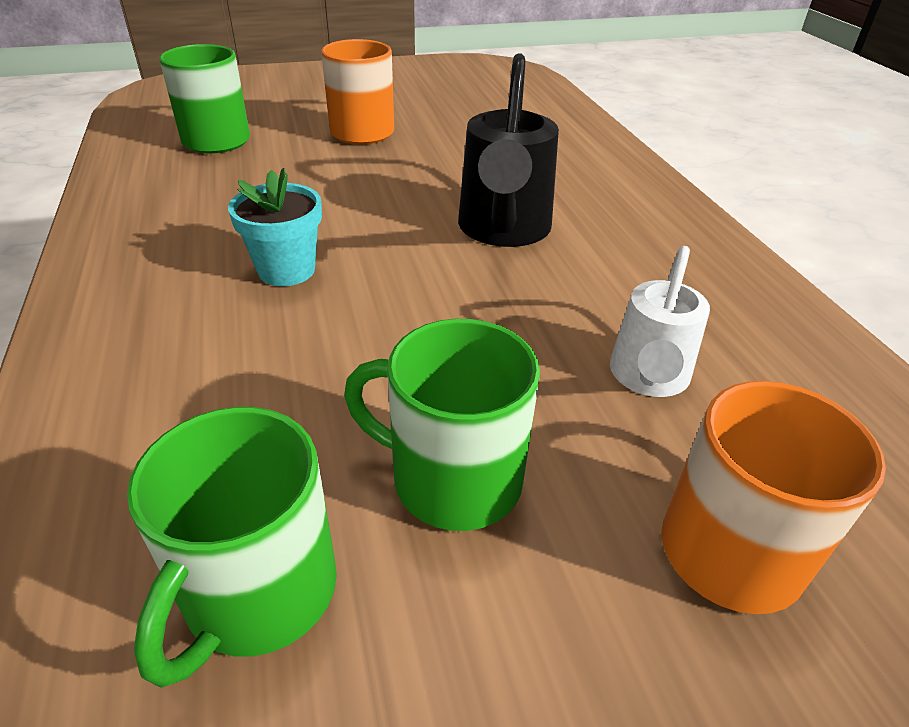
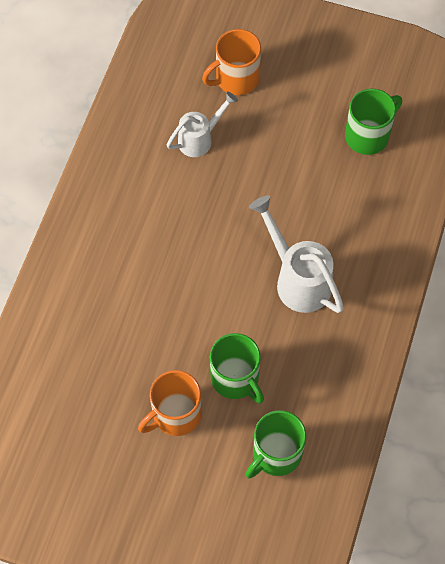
camera: 145 degrees left, 25 degrees up
turquoise flower pot [228,168,322,286] -> white watering can [249,195,344,313]
green mug [344,319,540,531] -> green mug moved to [210,333,264,404]
black watering can [458,53,559,247] -> none

